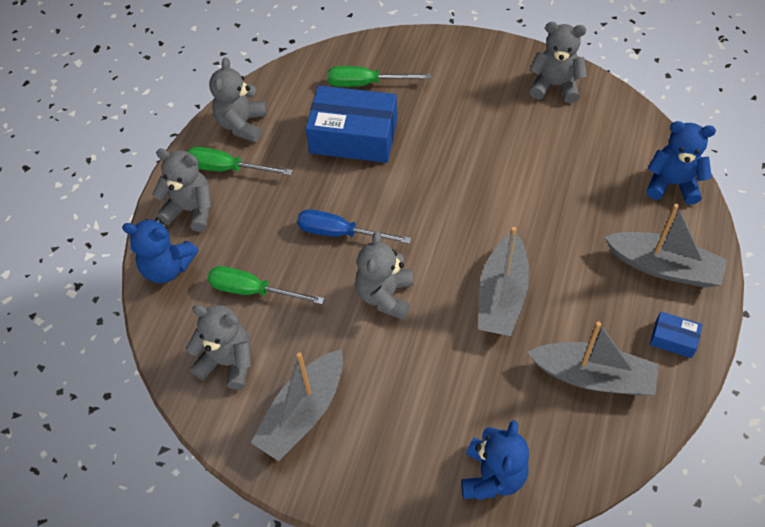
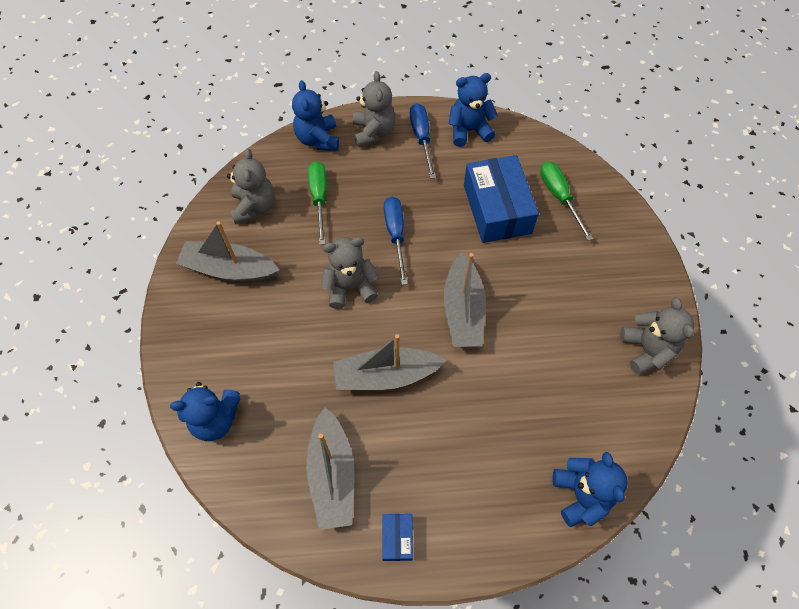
camera: 65 degrees right, 5 degrees up
green screwdriver [186,147,293,175] -> blue screwdriver [410,103,436,179]
grey teddy bear [209,57,267,142] -> blue teddy bear [449,73,498,147]
grey boat [605,204,727,288] -> grey boat moved to [444,252,486,347]

